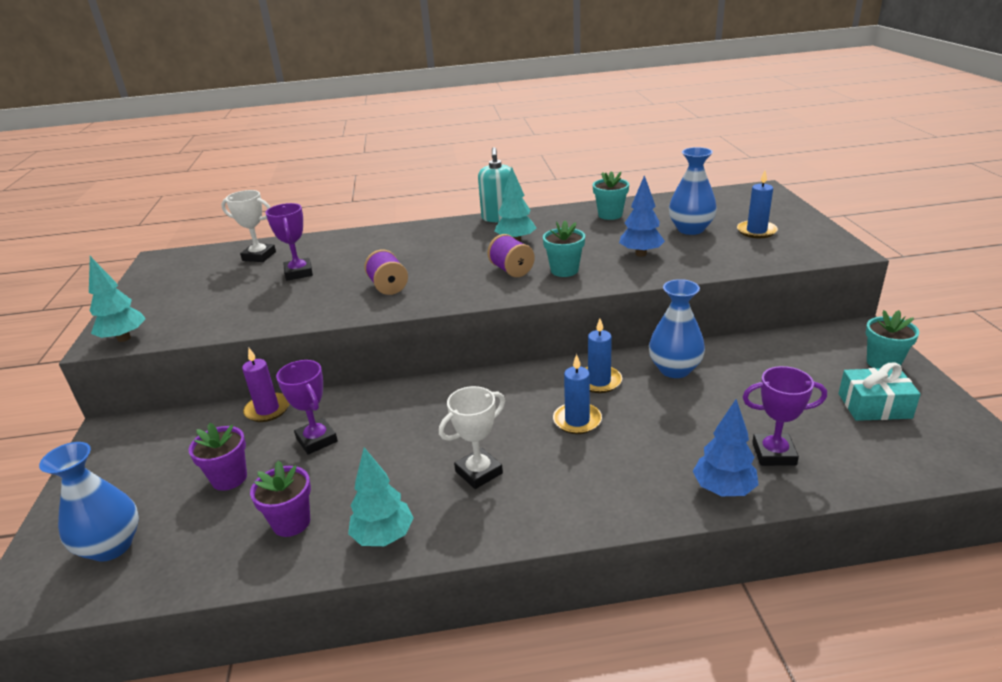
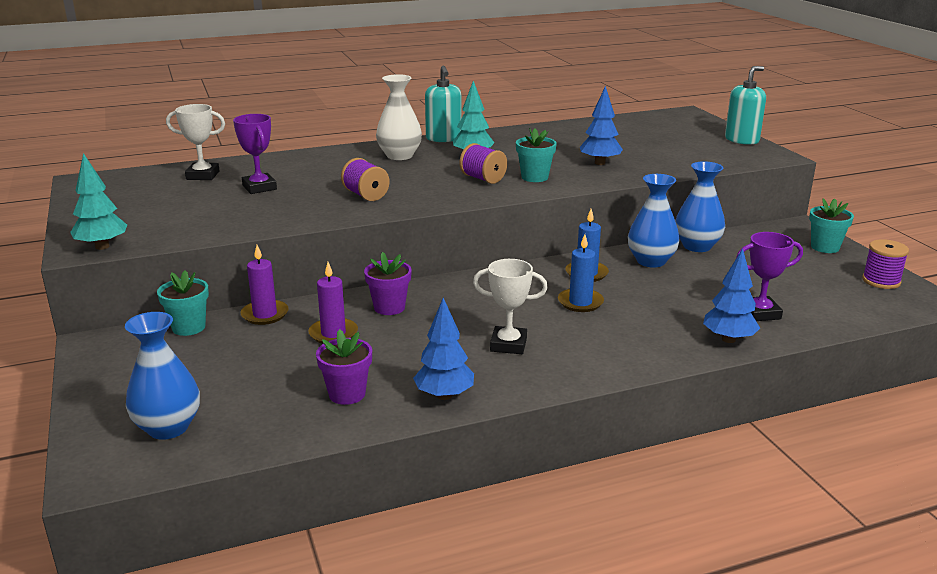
camera: 15 degrees left, 5 degrees down
purple flower pot [189,423,247,491] -> purple flower pot moved to [364,252,412,315]
purple trophy [276,360,338,455] -> purple candle [308,262,358,344]
turquoise tree [348,447,414,546] -> blue tree [413,298,474,400]
white trophy [439,386,505,489] -> white trophy turned 60 degrees clockwise [473,259,548,354]
turquoise flower pot [592,171,629,220] -> turquoise flower pot moved to [157,270,209,336]
blue vase [669,147,717,235] -> blue vase moved to [675,161,725,252]
blue candle [737,171,778,238] -> none
turquoise gift [839,363,921,421] -> none
none -> white vase [376,74,422,160]
none -> turquoise soap dispenser [725,66,766,145]
none -> purple spool [862,239,909,289]

